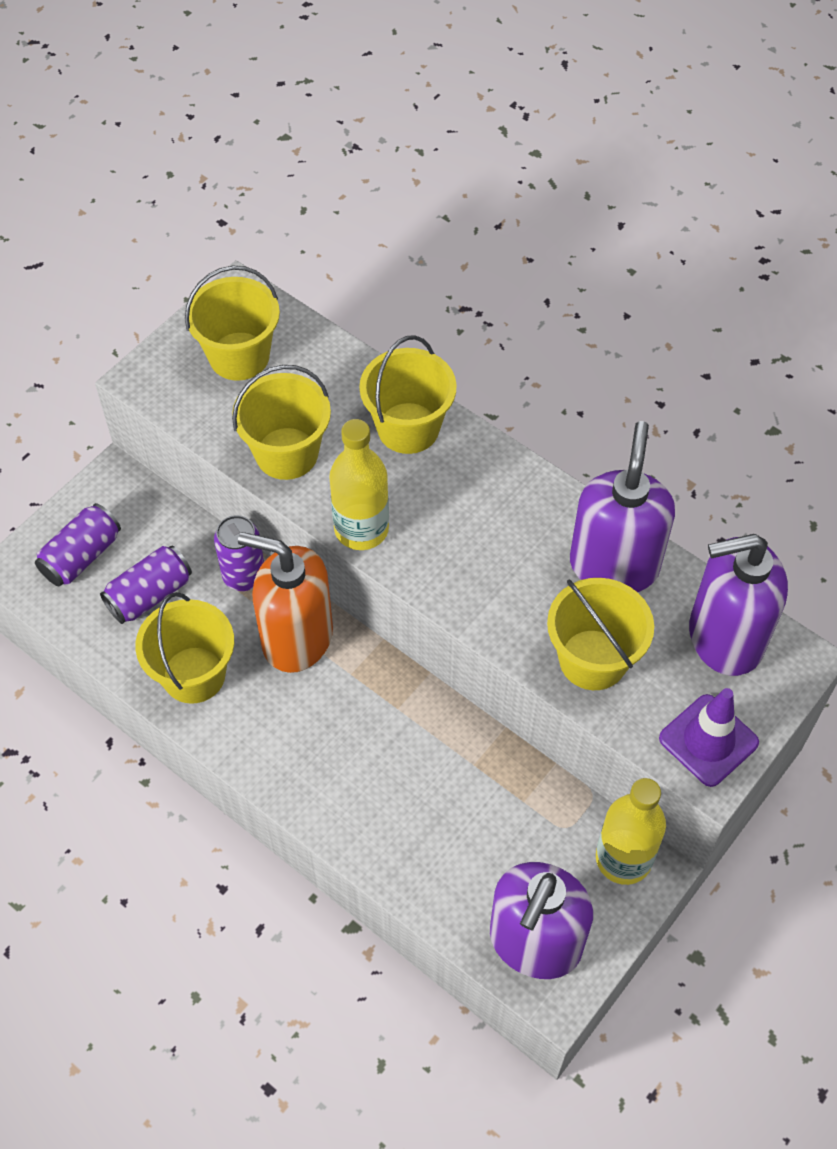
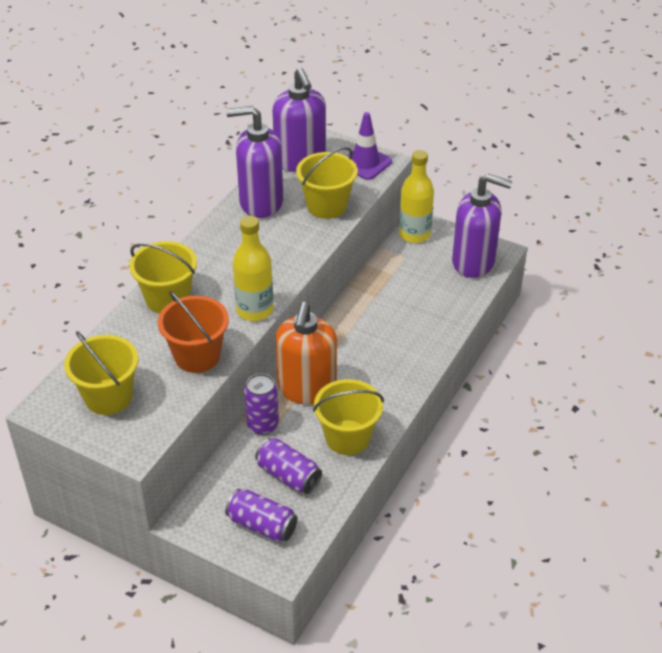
camera: 100 degrees left, 15 degrees down
yellow bucket [232,365,331,480] -> orange bucket [158,291,229,373]

